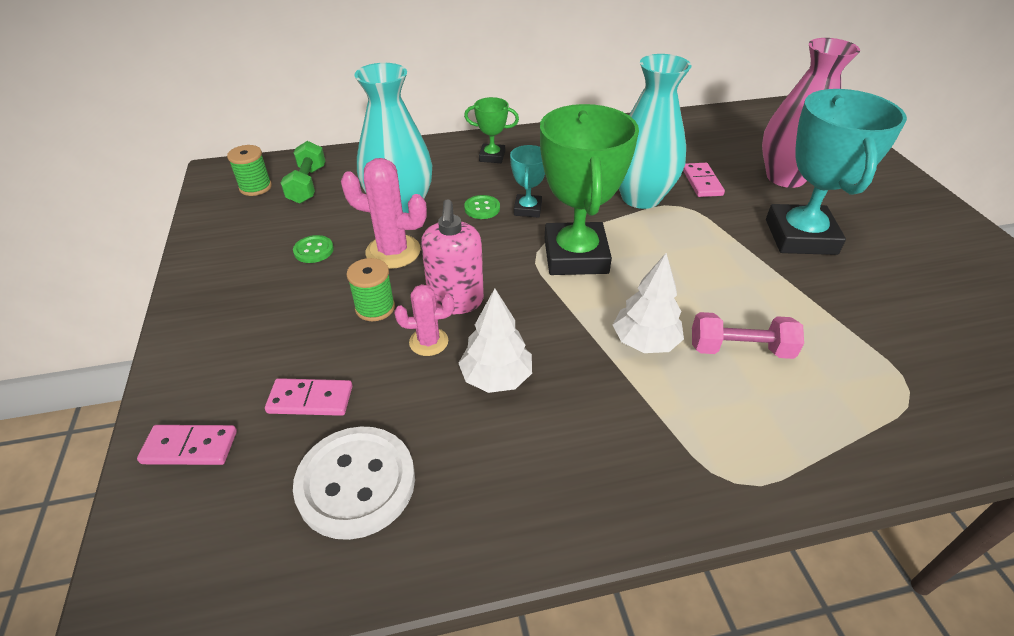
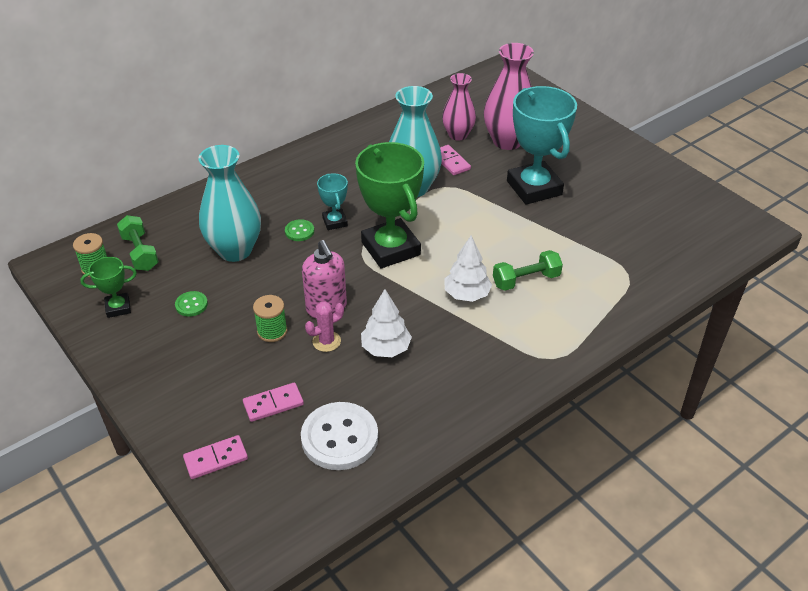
camera: 25 degrees left, 0 degrees up
pink cactus [341,158,427,269] -> none
green trophy [464,97,519,163] -> green trophy moved to [80,257,137,318]
pink dumbbell [692,312,804,359] -> green dumbbell [493,250,563,291]
none -> pink vase [442,73,476,141]

